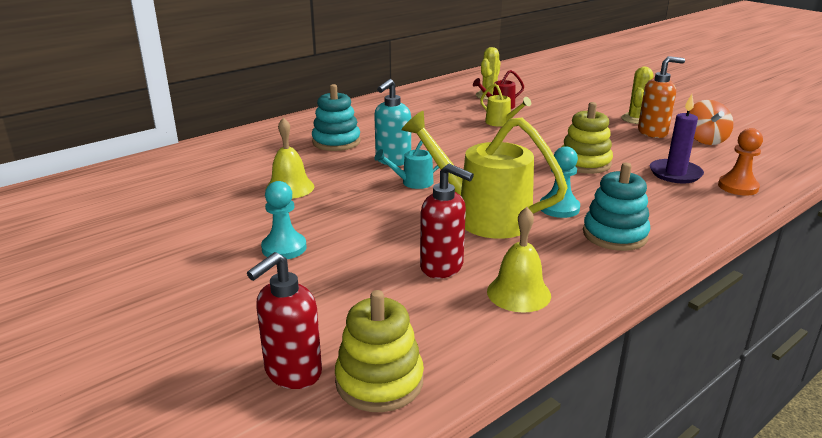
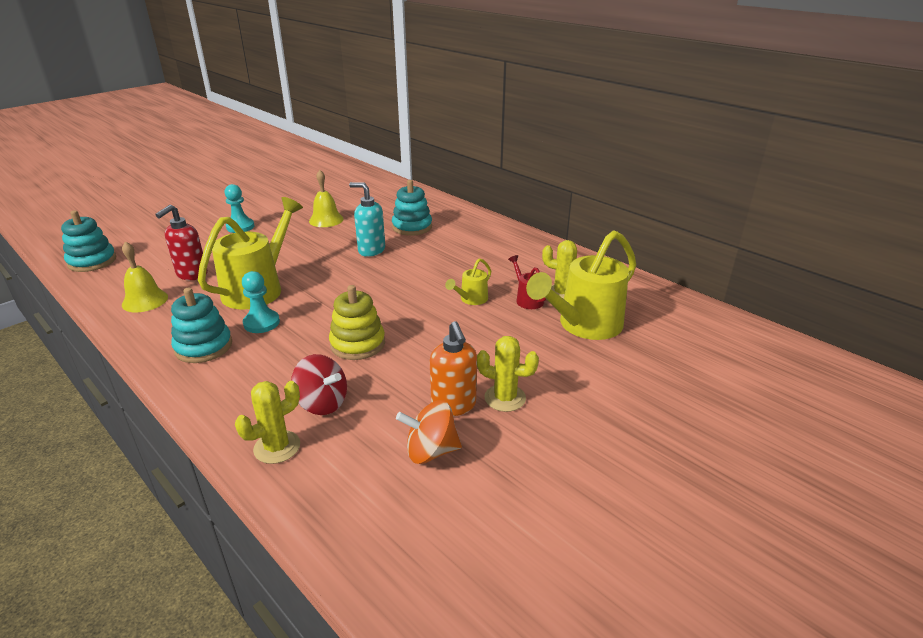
camera: 85 degrees right, 5 degrees up
red soap dispenser [247,252,322,389] -> none
yellow stacking toy [335,290,424,412] -> turquoise stacking toy [61,210,116,272]
turquoise watering can [375,141,439,189] -> none
purple candle [650,94,704,183] -> red spinning top [291,354,347,415]
orange pawn [718,128,763,196] -> yellow cactus [235,381,300,464]
none -> yellow watering can [526,230,636,340]

